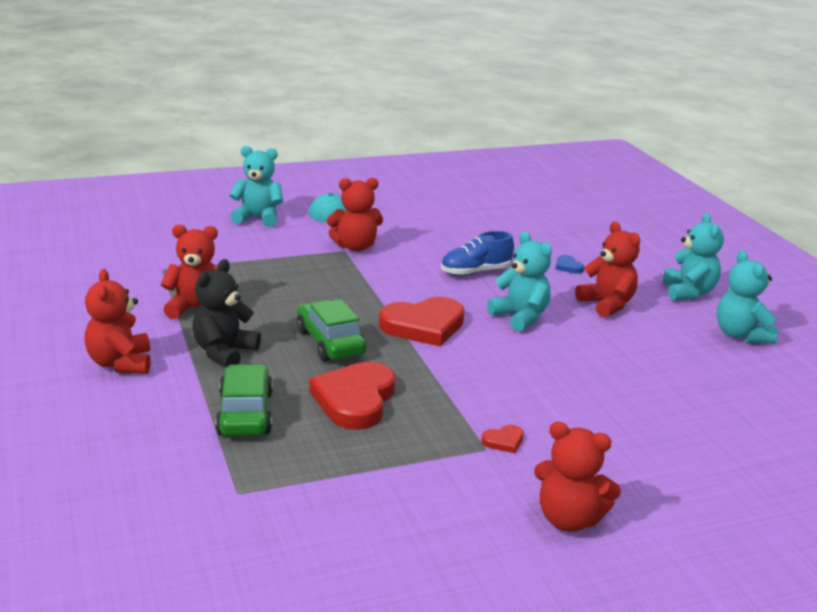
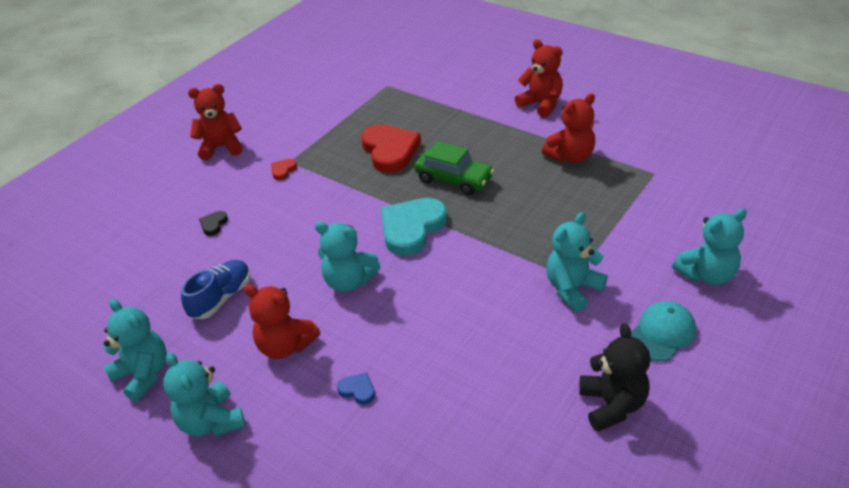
camera: 150 degrees right, 15 degrees up
black teddy bear [192,259,261,367] -> black teddy bear moved to [579,323,650,432]
green car [215,364,273,436] -> none
red teddy bear [327,178,383,251] -> turquoise teddy bear [546,212,608,312]
red heart [379,297,465,347] -> turquoise heart [381,198,447,256]
blue shoe [441,231,514,276] -> blue shoe moved to [181,260,251,319]
none -> black heart [199,211,228,236]

